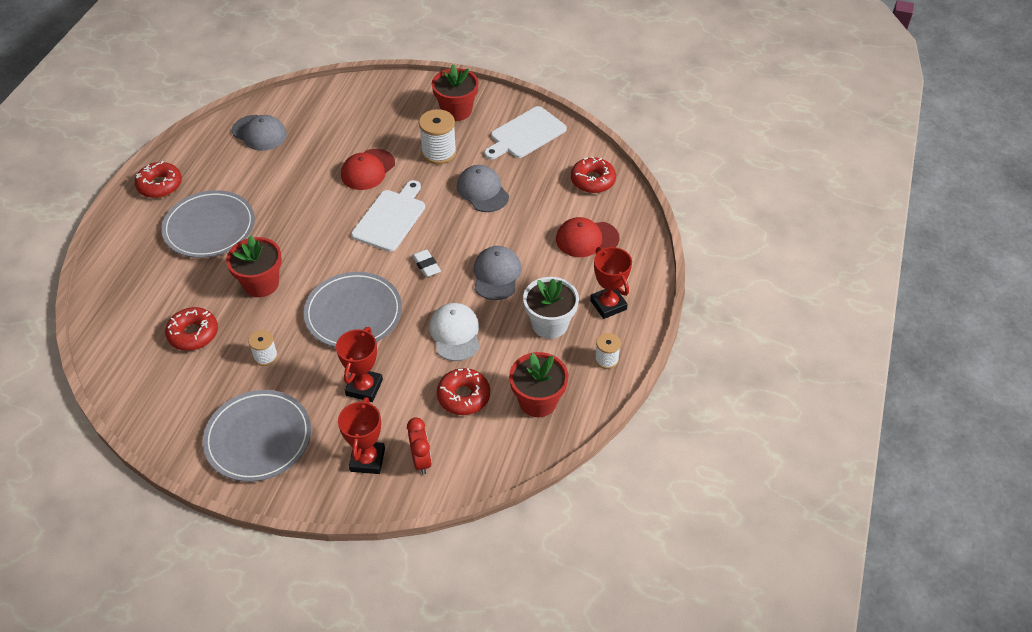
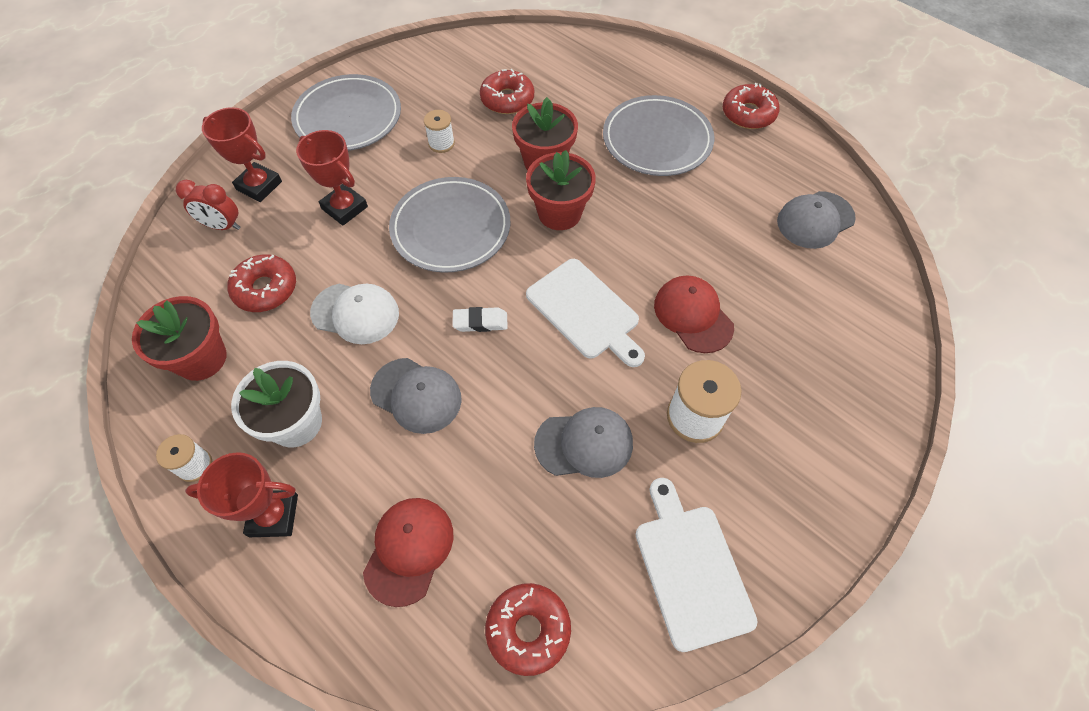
camera: 115 degrees right, 10 degrees up
red flower pot [432,64,479,121] -> red flower pot moved to [526,150,596,230]

